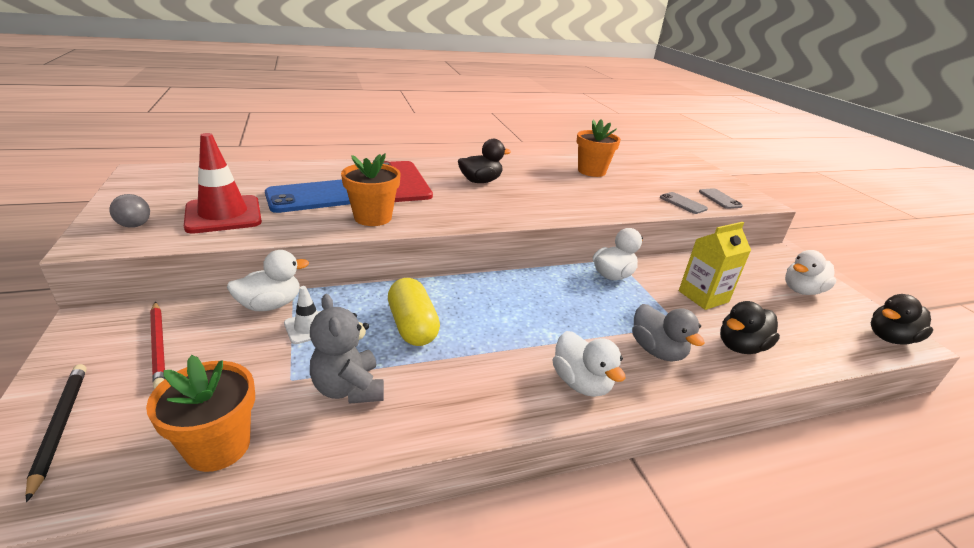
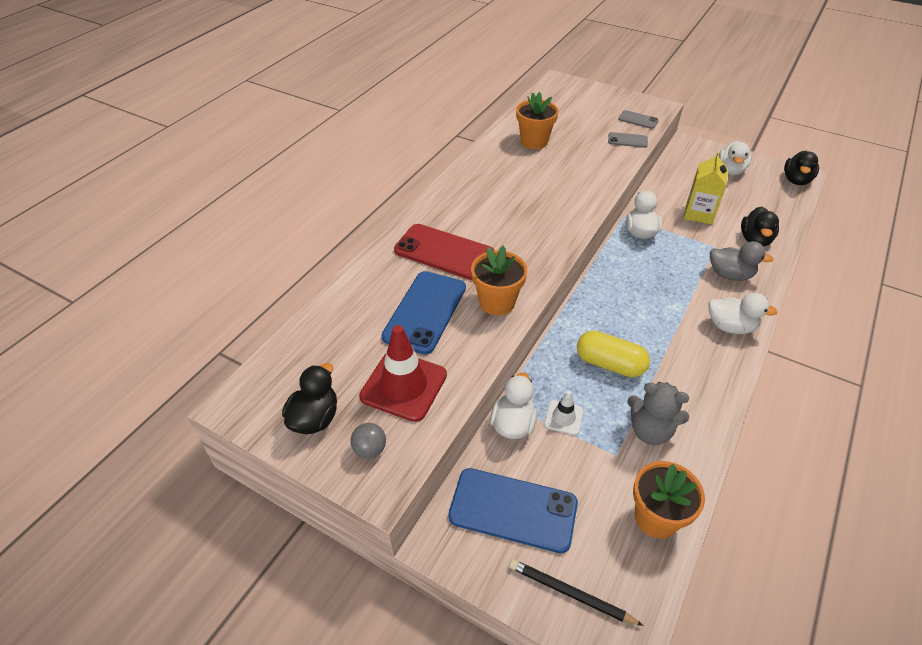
camera: 40 degrees left, 15 degrees up
red pencil [150,302,165,389] -> blue phone [448,468,578,553]
black duck [458,139,511,183] -> black duck moved to [282,363,337,434]

